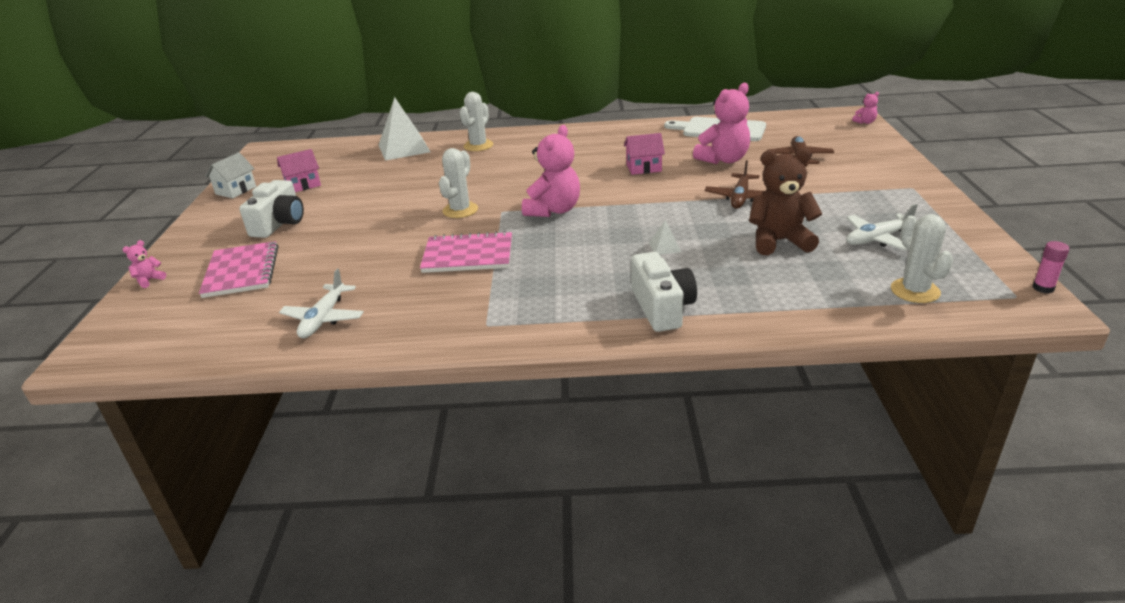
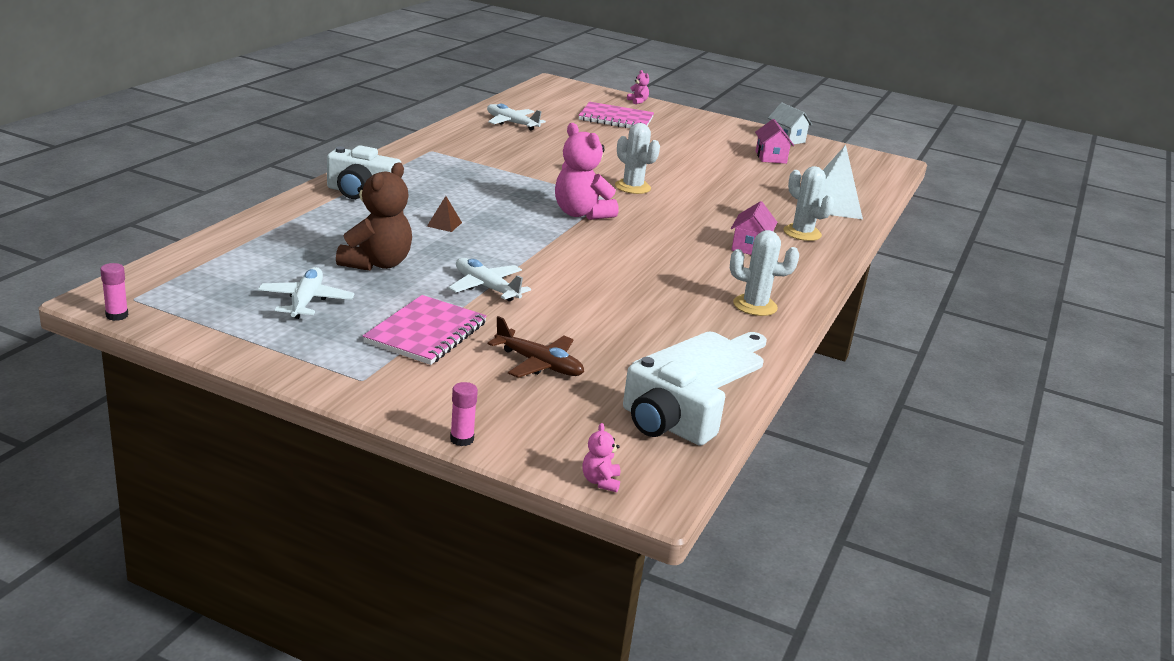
camera: 110 degrees right, 5 degrees down
white camera [239,180,304,238] -> white camera moved to [623,357,725,446]
pink notebook [420,231,512,273] -> pink notebook moved to [363,295,487,365]
pink house [624,133,665,175] -> pink house moved to [731,201,778,255]
white pyramid [649,220,681,255] -> brown pyramid [427,196,462,232]
pink teddy bear [693,83,750,164] -> none
brown plane [705,160,765,209] -> white plane [448,258,531,301]
white cactus [891,214,953,303] -> white cactus moved to [730,230,799,316]
none -> pink glue stick [450,382,478,446]

